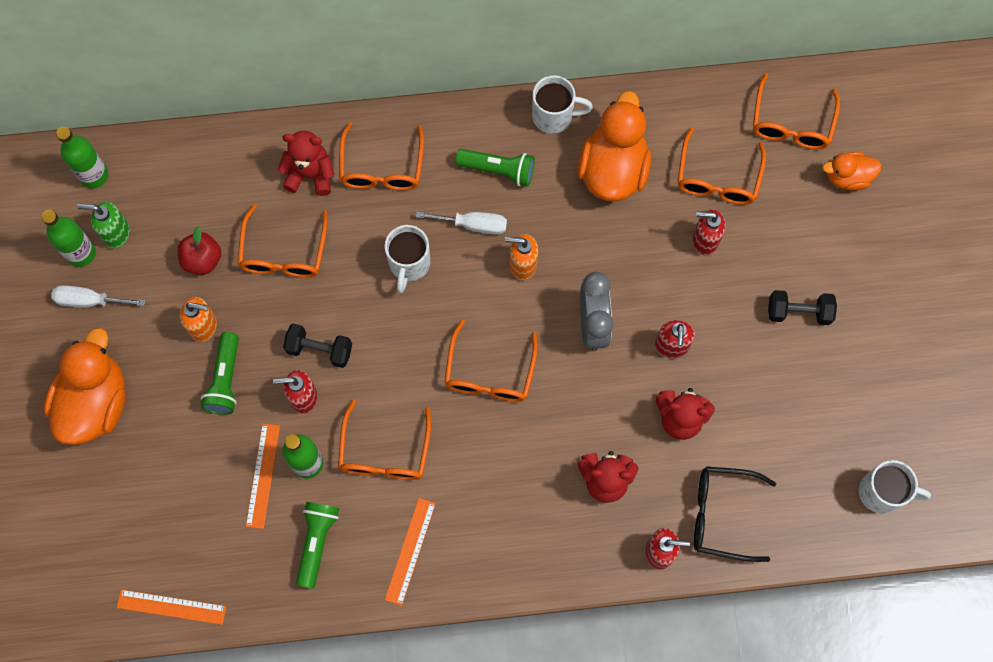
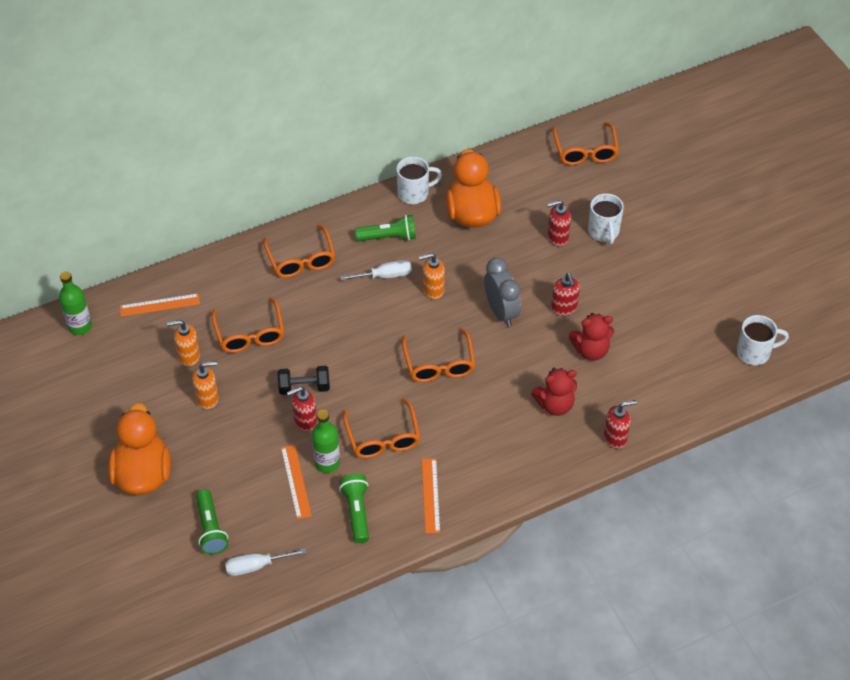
camera: 20 degrees left, 20 degrees down
green bottle [42,210,96,267] -> none
white screwdriver [52,285,146,307] -> white screwdriver moved to [225,548,306,576]
green soap dispenser [77,202,130,248] -> none
orange ruler [117,590,226,625] -> orange ruler moved to [120,293,200,317]
red apple [178,227,221,275] -> orange soap dispenser [167,320,200,367]
green flashlight [201,332,239,415] -> green flashlight moved to [196,489,228,555]
red teddy bear [278,131,334,196] -> none
white mug [384,225,430,293] -> white mug moved to [588,193,624,245]
orange glasses [677,127,766,205] -> none
black glasses [694,466,776,562] -> none
black dumbbell [768,290,837,325] -> none
orange duck [822,152,882,191] -> none

